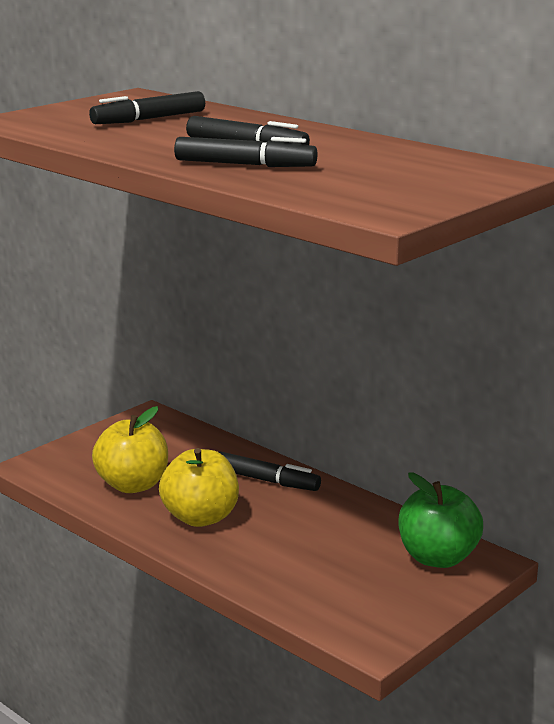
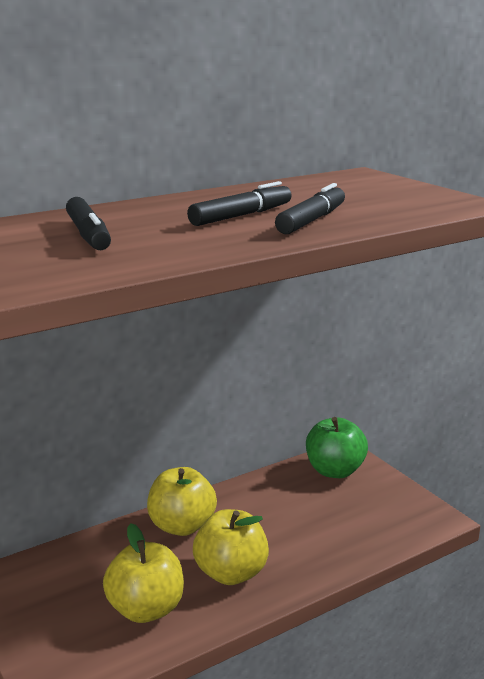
camera: 75 degrees left, 0 degrees up
black marker [219,451,321,491] -> yellow apple [147,467,217,536]

